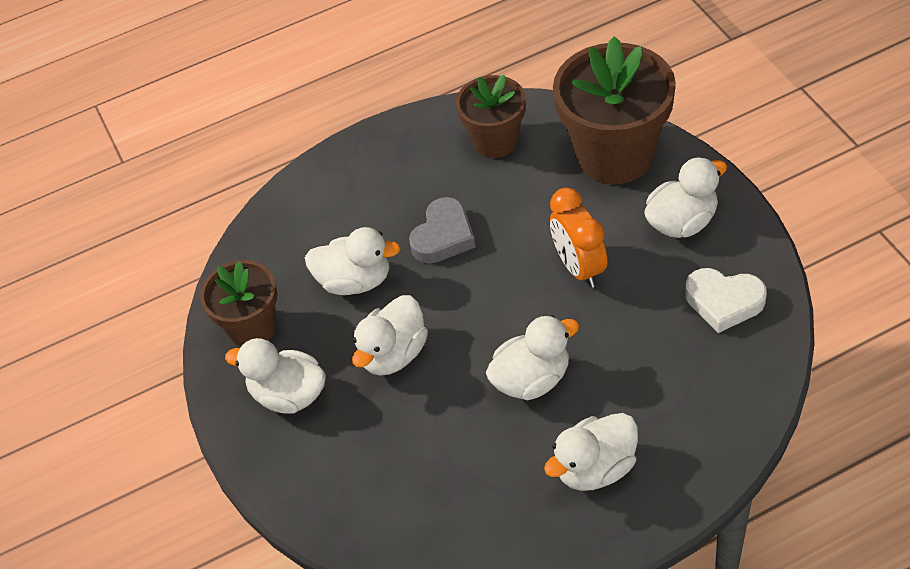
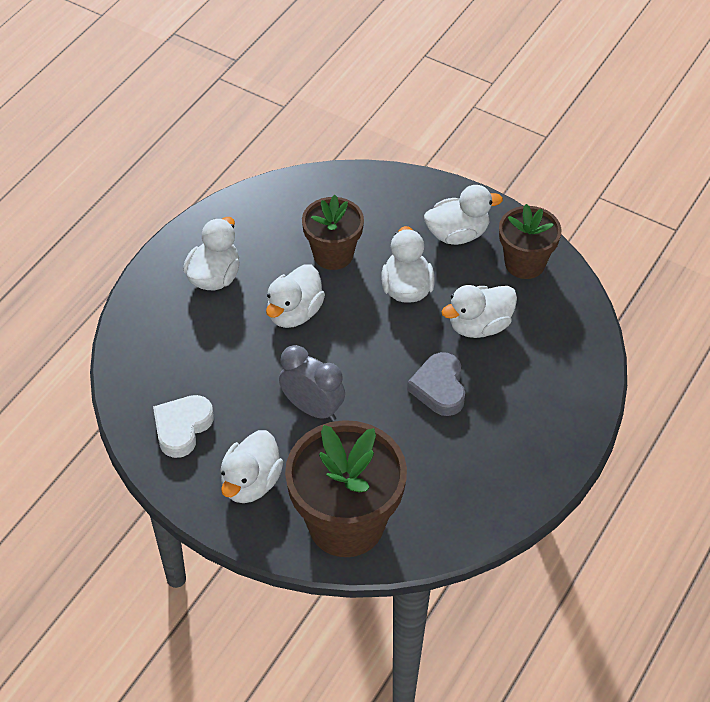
camera: 140 degrees right, 0 degrees up
brown flower pot [456,75,526,158] -> brown flower pot moved to [302,195,364,270]
orange clock [550,188,607,288] -> grey clock [279,345,345,421]
white heart [685,268,767,333] -> white heart turned 45 degrees counterclockwise [153,395,214,458]

